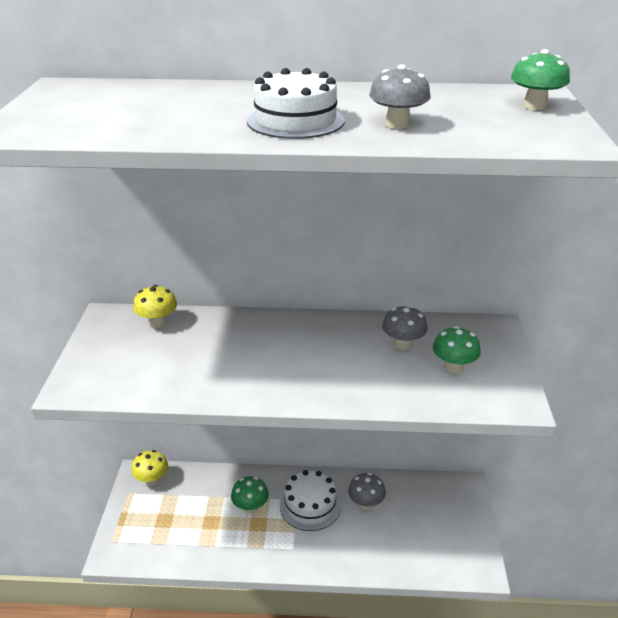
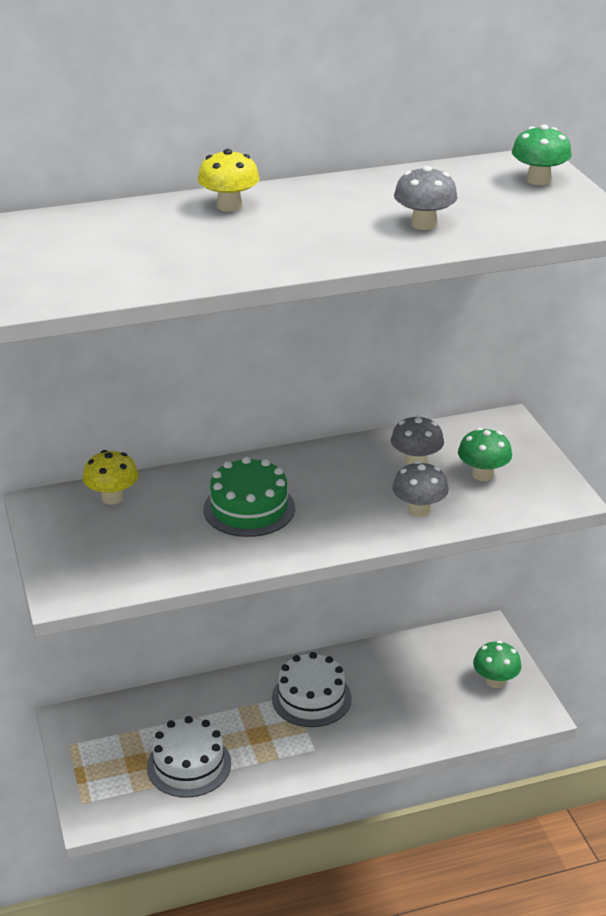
camera: 20 degrees left, 0 degrees up
yellow mushroom [132,450,168,486] -> yellow mushroom moved to [198,149,260,212]
green mushroom [231,476,269,513] -> green mushroom moved to [473,640,522,688]
white cake [247,68,345,139] -> white cake moved to [147,716,231,798]
grey mushroom [348,473,386,510] -> grey mushroom moved to [392,461,449,517]
none -> green cake [203,457,295,537]

